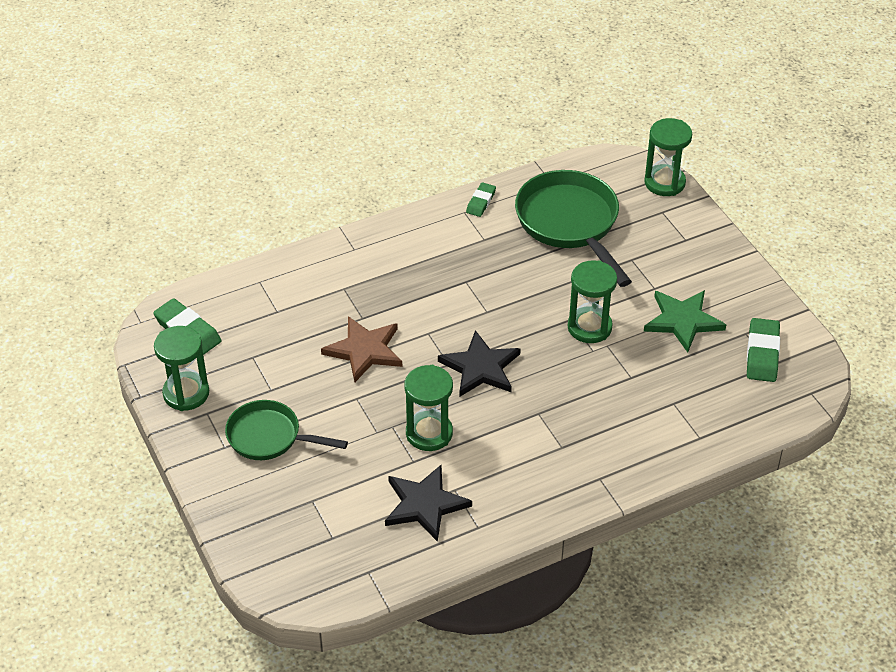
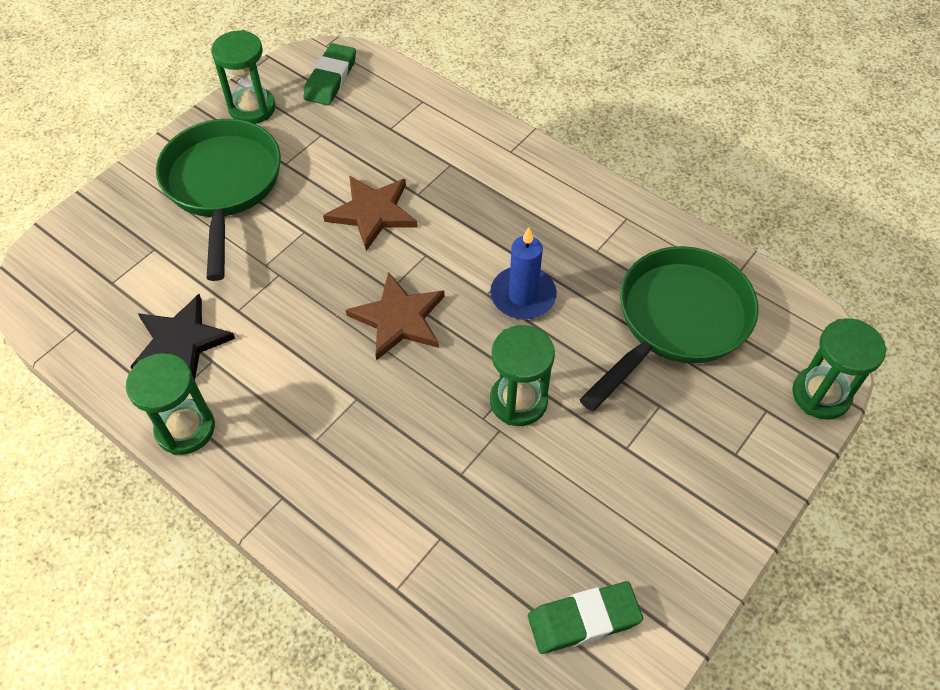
camera: 65 degrees right, 10 degrees up
green pan [225,400,348,460] -> green pan [156,119,281,281], size x1.59
green hourglass [404,365,453,451] -> green hourglass moved to [126,353,215,455]
black star [438,330,521,397] -> brown star [346,272,445,361]
green eraser [466,182,496,217] -> none
green star [644,290,726,353] -> none
none -> blue candle [490,227,557,319]

